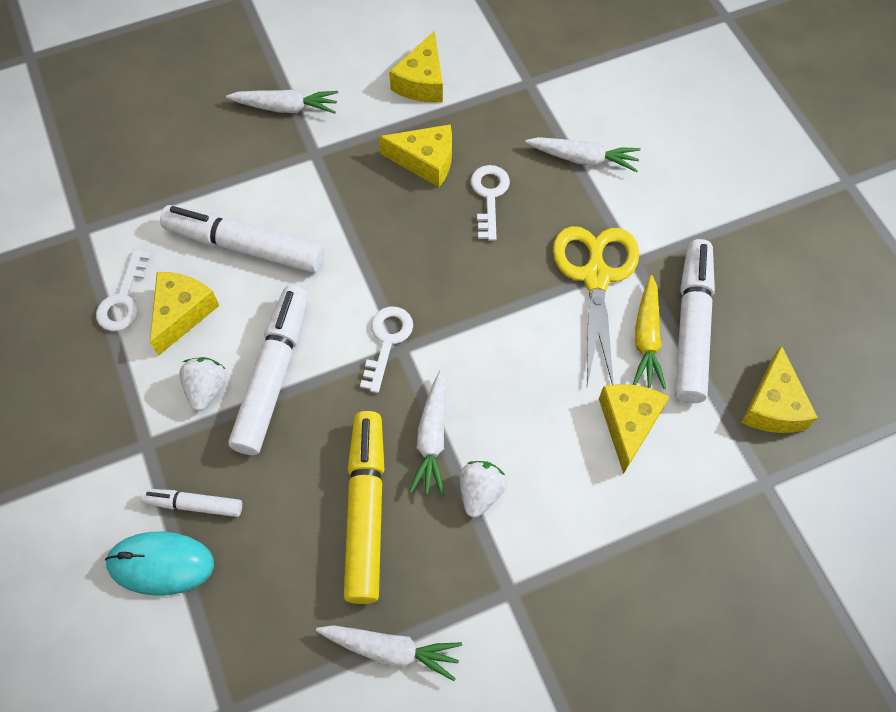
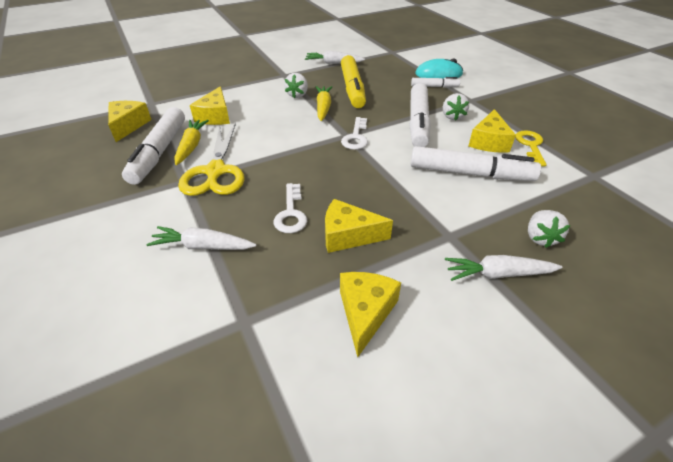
camera: 175 degrees right, 20 degrees down
white key [96,249,151,331] -> yellow key [515,130,547,166]
white carrot [409,370,446,496] -> yellow carrot [315,86,332,121]
none -> white strawberry [528,210,570,248]

